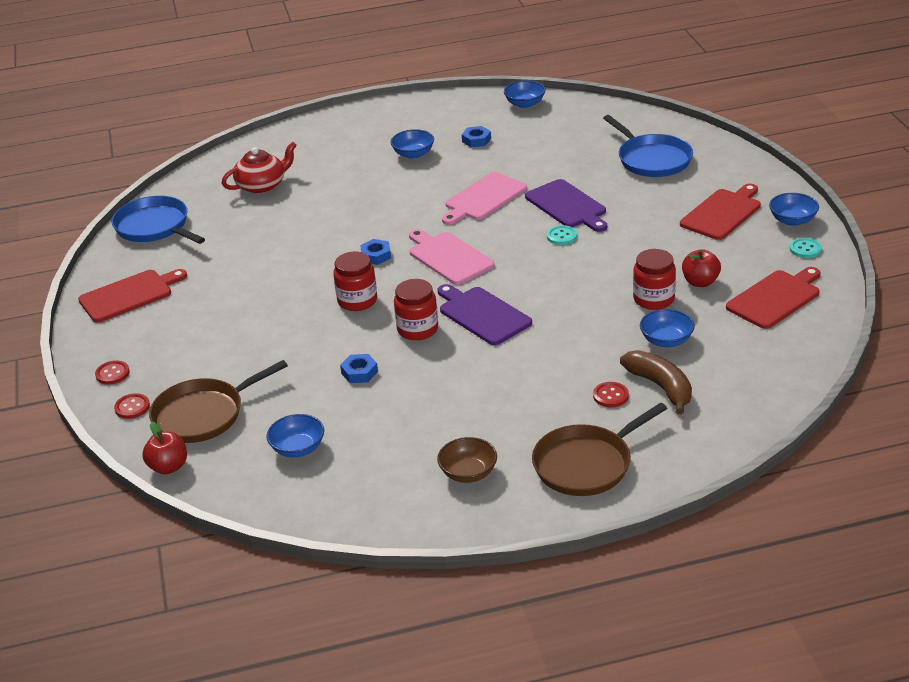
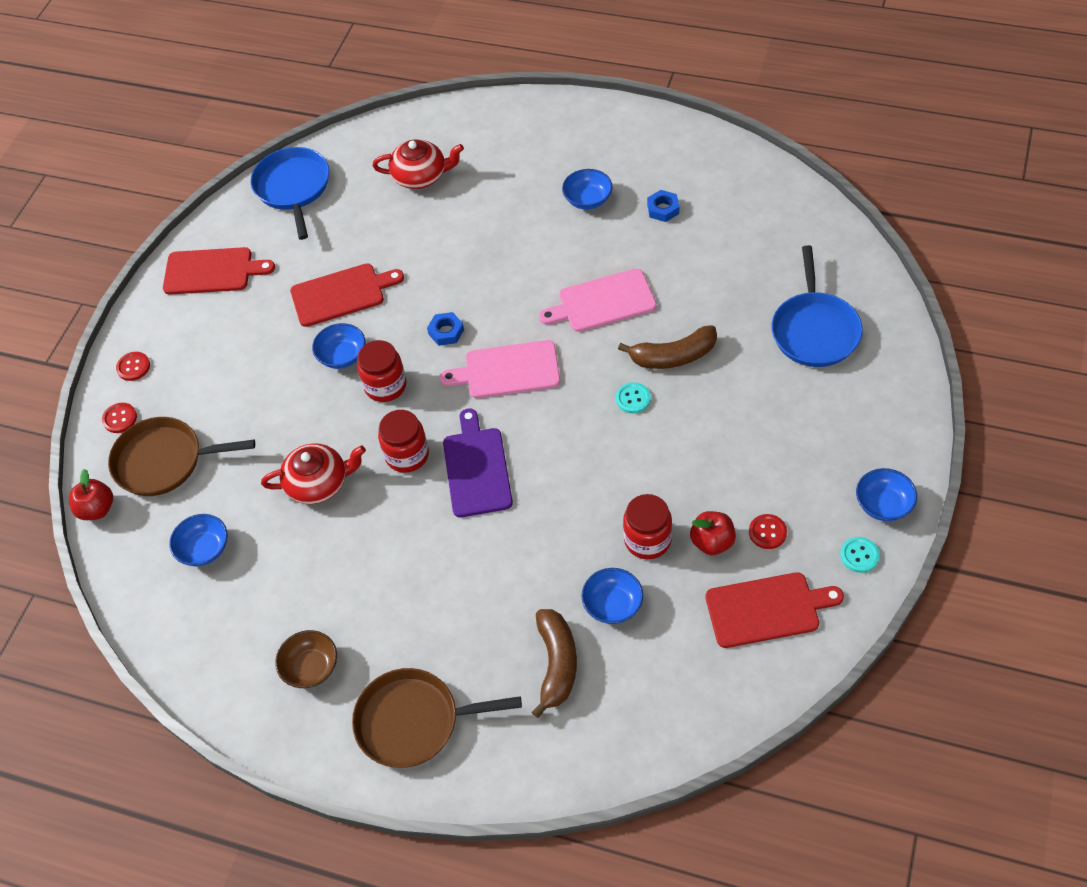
camera: 35 degrees right, 20 degrees up
blue nut [340,354,378,383] -> red teapot [261,443,366,504]
pink cutting board [409,229,495,285] -> pink cutting board turned 90 degrees counterclockwise [440,340,560,398]
blue bowl [504,81,546,108] -> blue bowl moved to [312,323,365,369]
purple cutting board [525,179,607,232] -> brown banana [618,325,717,369]
red button [593,382,629,408] -> red button moved to [749,514,787,549]
red cutting board [680,184,761,240] -> red cutting board moved to [290,264,404,327]

